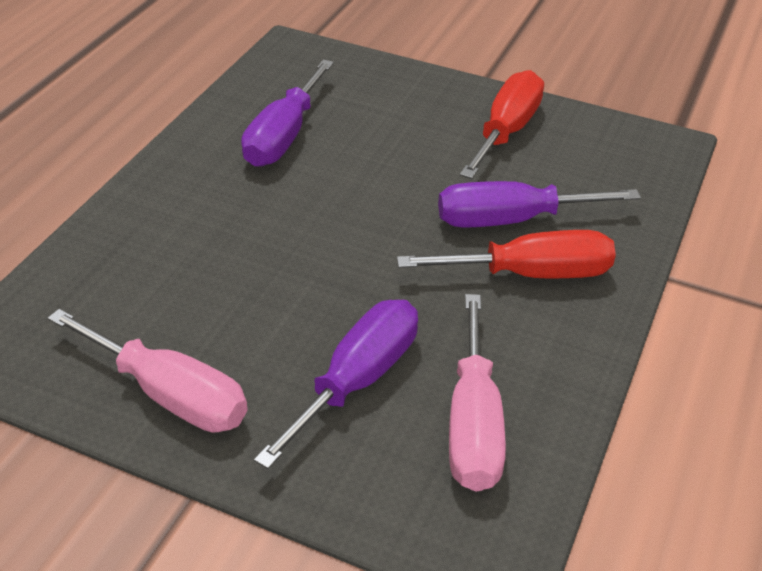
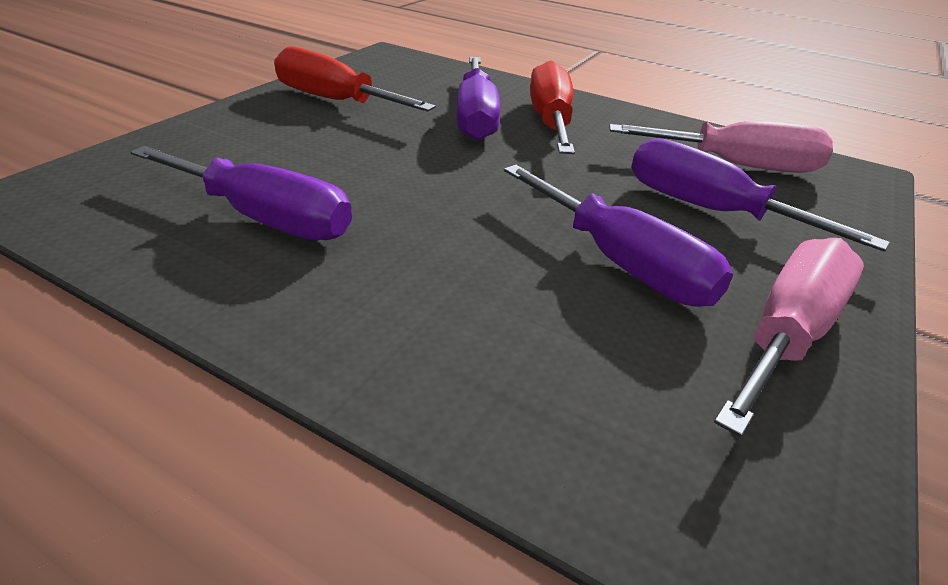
camera: 85 degrees left, 5 degrees down
none -> purple screwdriver [504,165,733,307]

